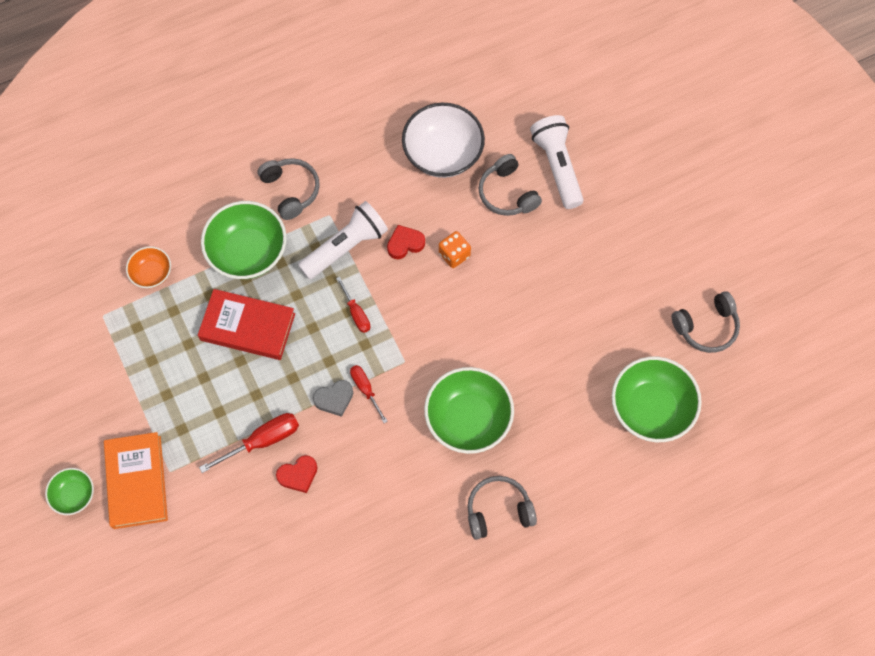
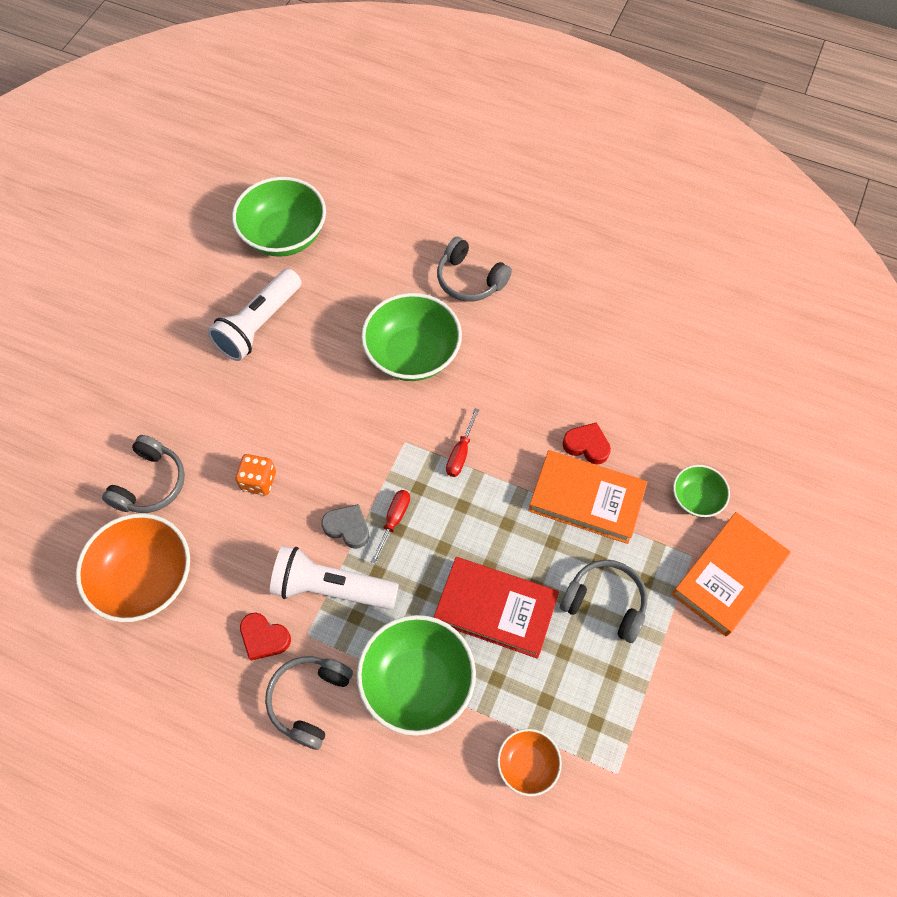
camera: 130 degrees left, 5 degrees down
green bowl [45,468,94,515] -> green bowl moved to [673,465,730,517]
red book [198,289,295,360] -> red book turned 45 degrees counterclockwise [434,557,559,659]
red screwdriver [199,413,299,473] -> orange book [528,450,648,544]
grey heart [313,380,353,417] -> grey heart moved to [321,504,369,549]
red heart [387,225,425,259] -> red heart moved to [240,613,291,661]
white bowl [402,103,485,178] -> orange bowl [76,513,190,622]
white flashlight [530,115,584,209] -> white flashlight moved to [207,269,301,361]
grey headphones [671,291,740,353] -> grey headphones moved to [560,560,647,643]

